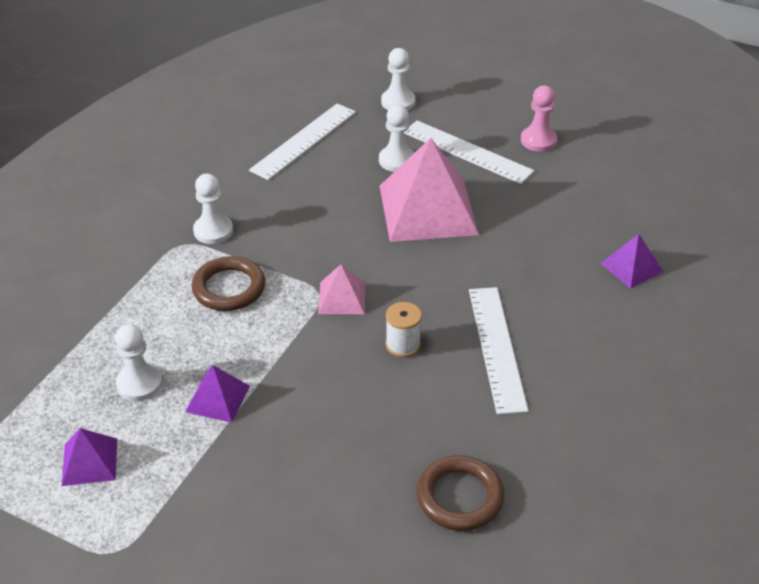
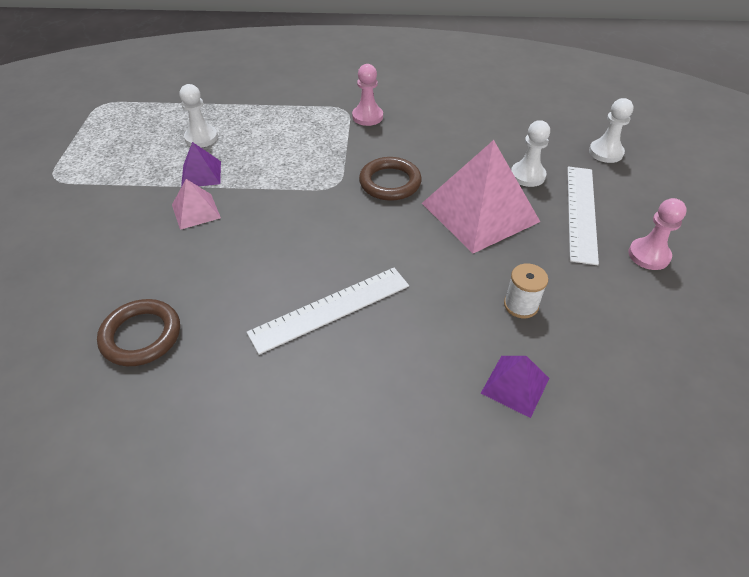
camera: 65 degrees right, 5 degrees up
purple pyramid [62,428,117,486] -> none
brown ring [192,256,265,311] -> brown ring moved to [359,157,422,201]
white pawn [193,174,233,244] -> pink pawn [352,64,383,126]
white ruler [249,103,356,180] -> none
pink pyramid [318,264,365,314] -> pink pyramid moved to [172,179,221,230]
white spool [386,302,422,358] -> white spool moved to [504,264,548,318]

